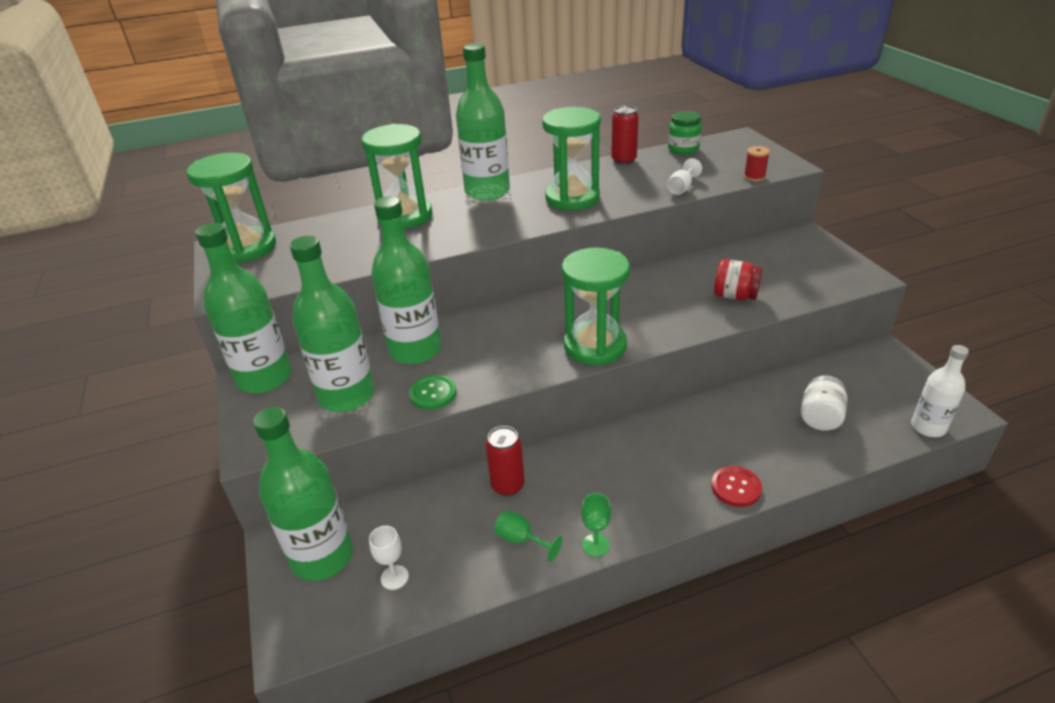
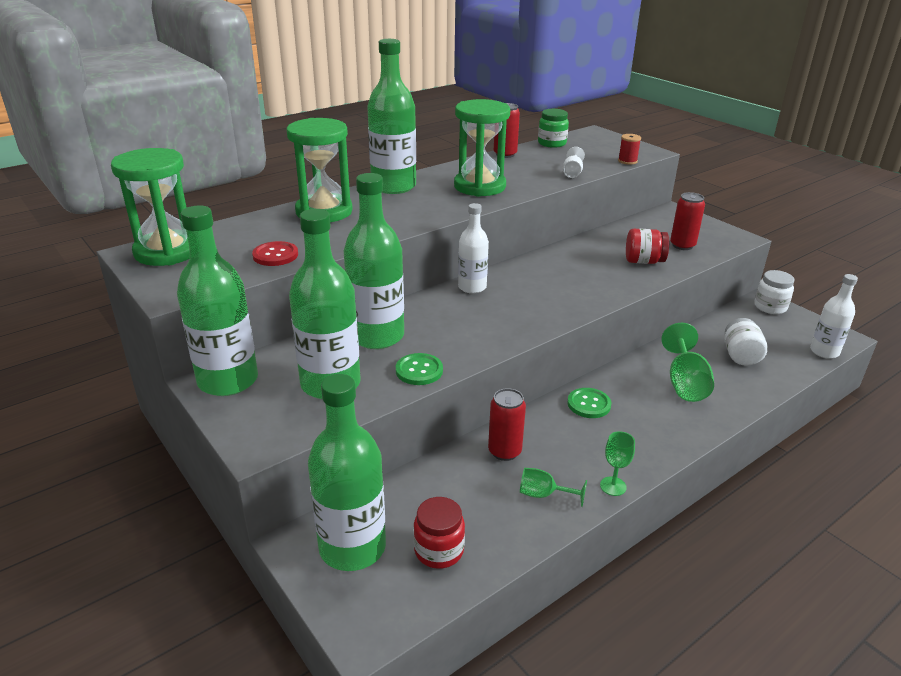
camera: 20 degrees left, 5 degrees down
white goblet [369,526,409,590] -> red jar [414,497,465,569]
green hourglass [562,247,630,365] -> none
red button [711,466,762,507] -> red button moved to [252,241,298,266]
none -> white bottle [458,203,489,294]
none -> green button [567,388,611,418]
none -> green goblet [661,323,714,402]
none -> red can [670,192,705,250]
none -> white jar [754,270,794,314]

